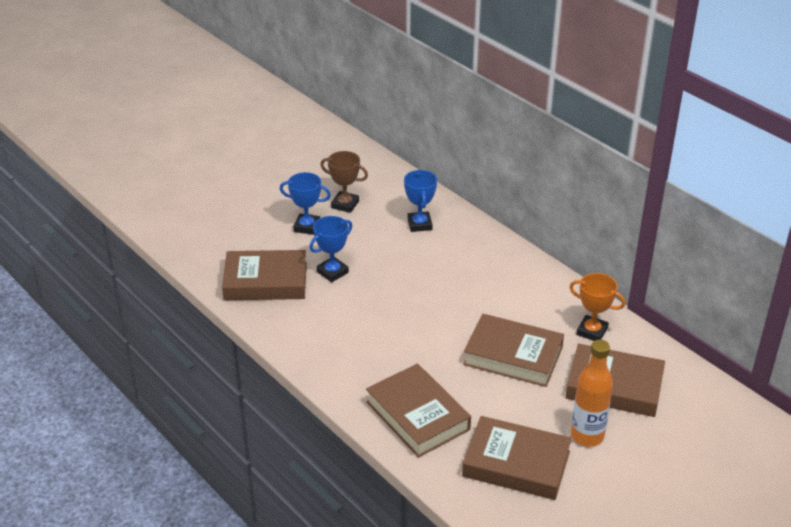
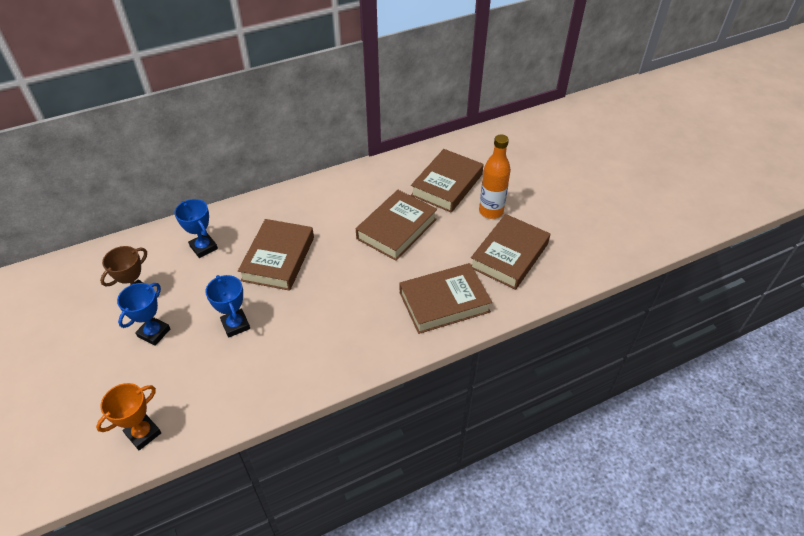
camera: 75 degrees left, 10 degrees up
brown book [222,250,307,300] -> brown book moved to [238,219,314,291]
blue trophy [404,170,437,232] -> blue trophy turned 45 degrees clockwise [174,199,218,258]
orange trophy [570,273,626,341] -> orange trophy moved to [96,383,161,450]

